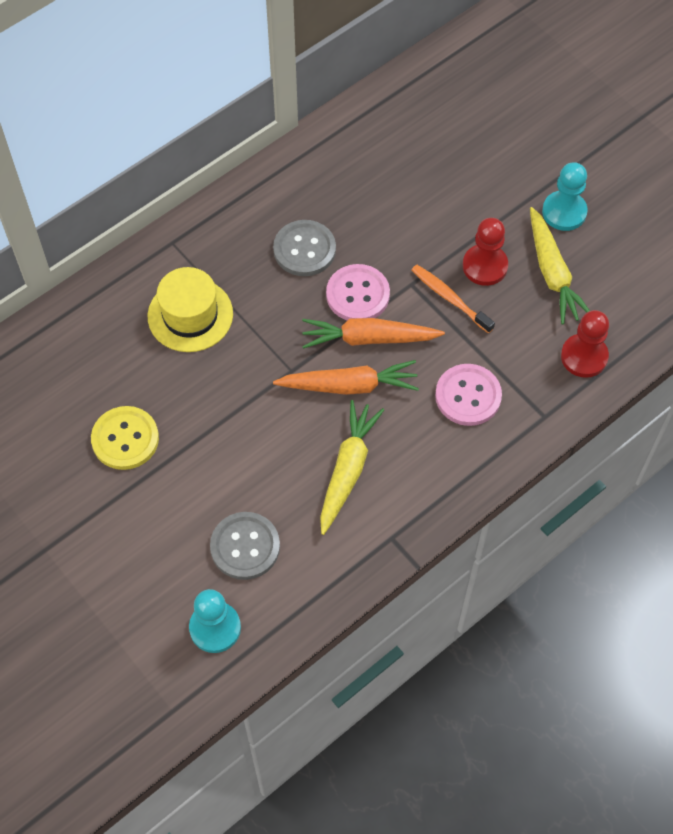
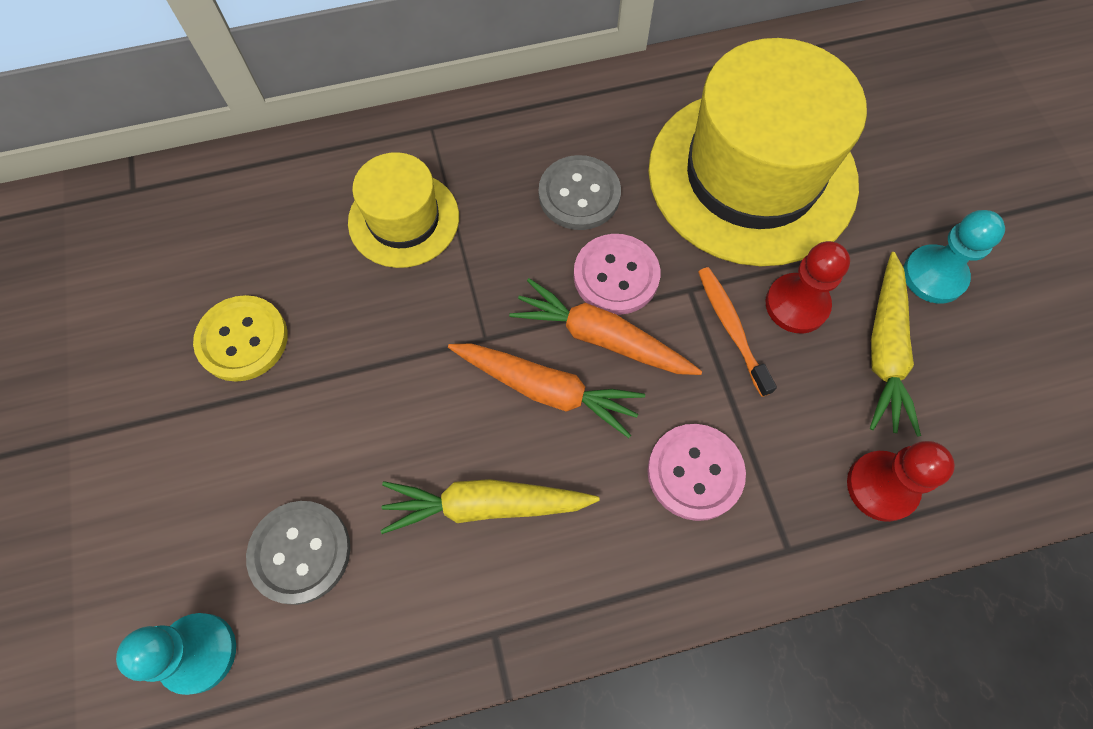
camera: 25 degrees right, 5 degrees up
yellow carrot [320,400,384,535] -> yellow carrot turned 135 degrees counterclockwise [381,479,600,534]
none -> yellow hat [648,38,867,266]

